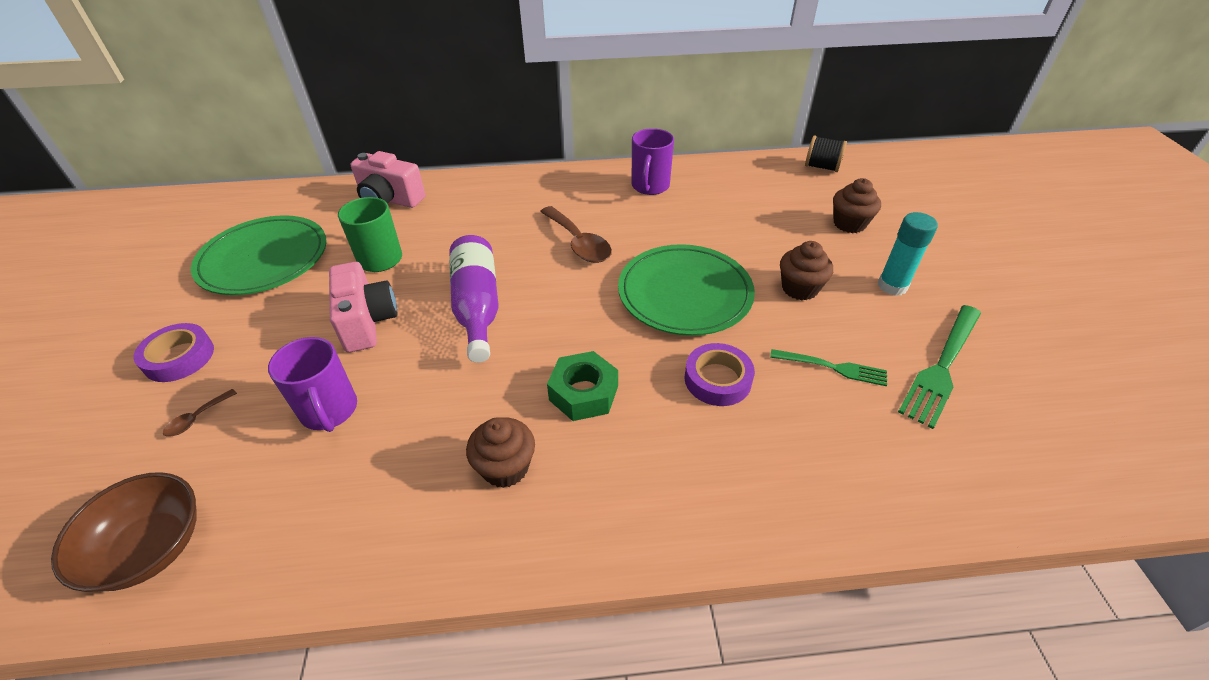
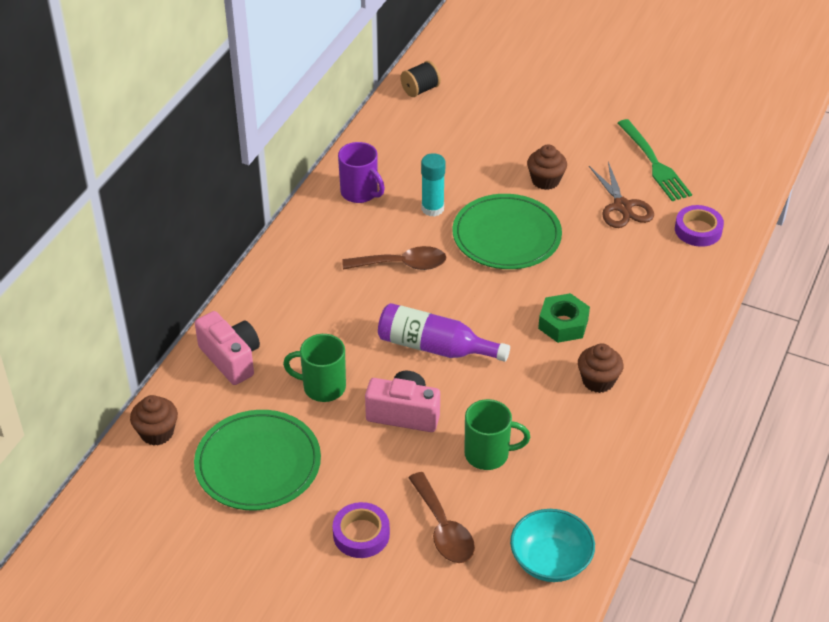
camera: 60 degrees left, 0 degrees up
brown bowl [51,472,196,592] -> turquoise bowl [510,509,595,582]
brown spoon [163,389,237,437] -> brown spoon [408,472,475,563], size x2.10
purple mug [268,337,357,432] -> green mug [464,399,530,470]
pink camera [350,151,425,208] -> pink camera turned 90 degrees counterclockwise [195,311,260,385]
purple tape [685,343,755,406] -> purple tape moved to [675,205,724,247]
green fork [770,349,887,386] -> brown scissors [589,162,654,228]
brown cupcake [833,178,881,233] -> brown cupcake moved to [130,395,178,446]
turquoise glue stick [878,212,938,296] -> turquoise glue stick moved to [421,153,445,217]

